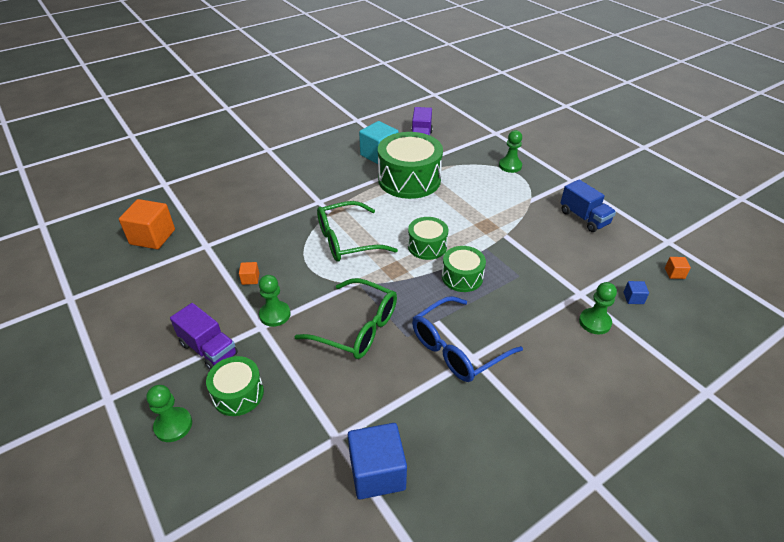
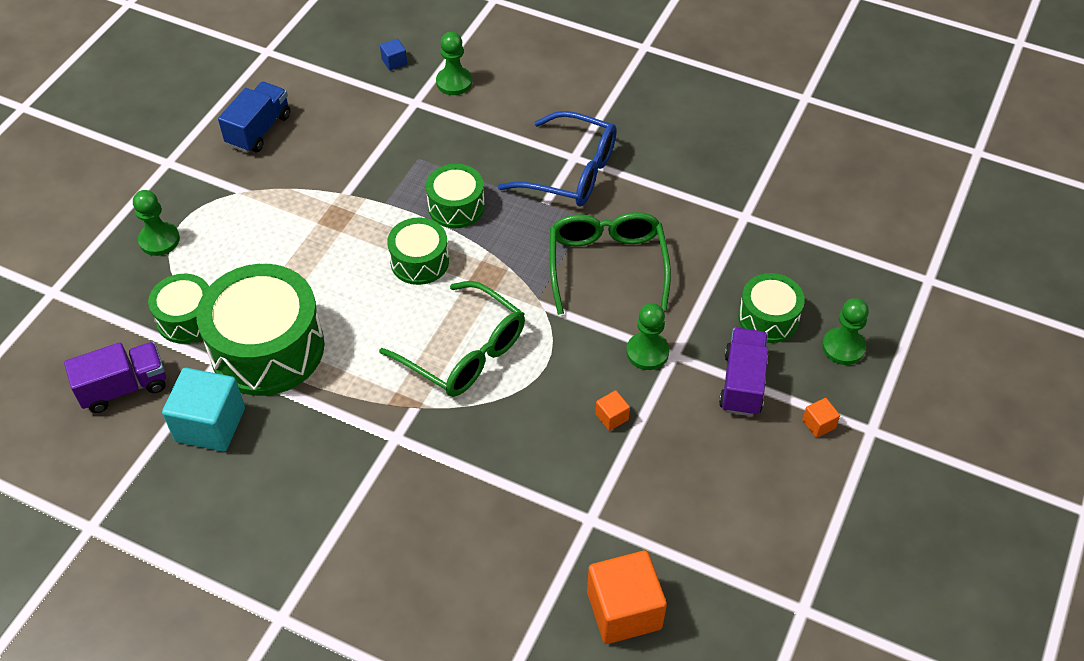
camera: 120 degrees left, 10 degrees up
blue cube [348,423,407,499] -> none
orange cube [665,257,691,279] -> orange cube moved to [802,398,840,438]
none -> green drum [148,274,209,343]

